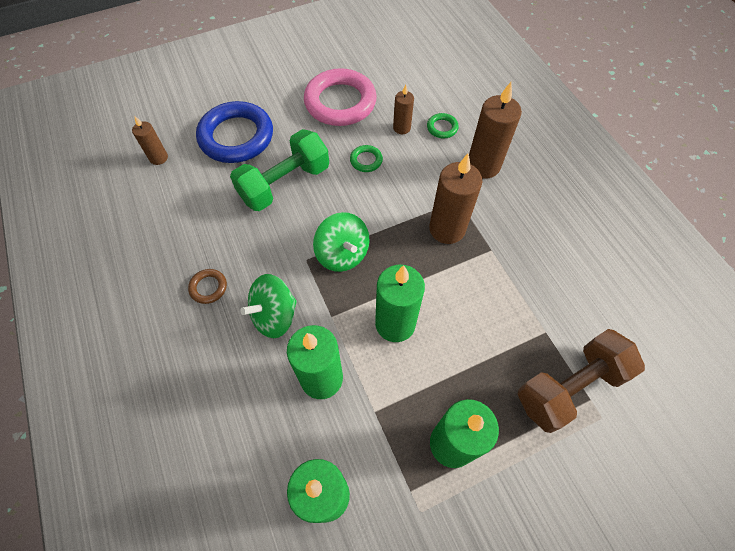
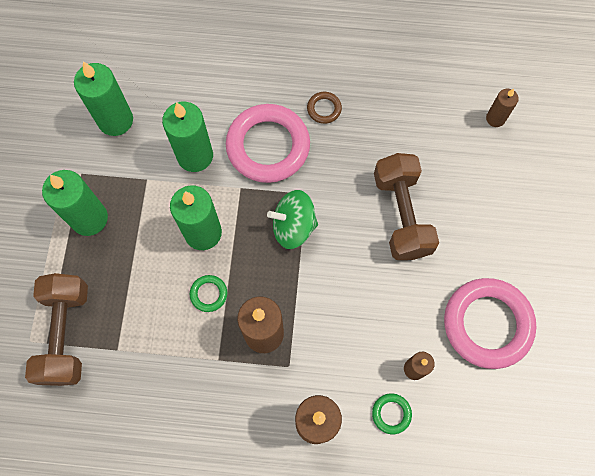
camera: 120 degrees right, 10 degrees up
blue ring [196,101,273,163] -> none
green dumbbell [230,129,329,211] -> brown dumbbell [374,153,439,260]
green spinning top [240,274,297,338] -> pink ring [226,104,310,183]
green ring [350,145,383,172] -> green ring moved to [190,275,227,312]

